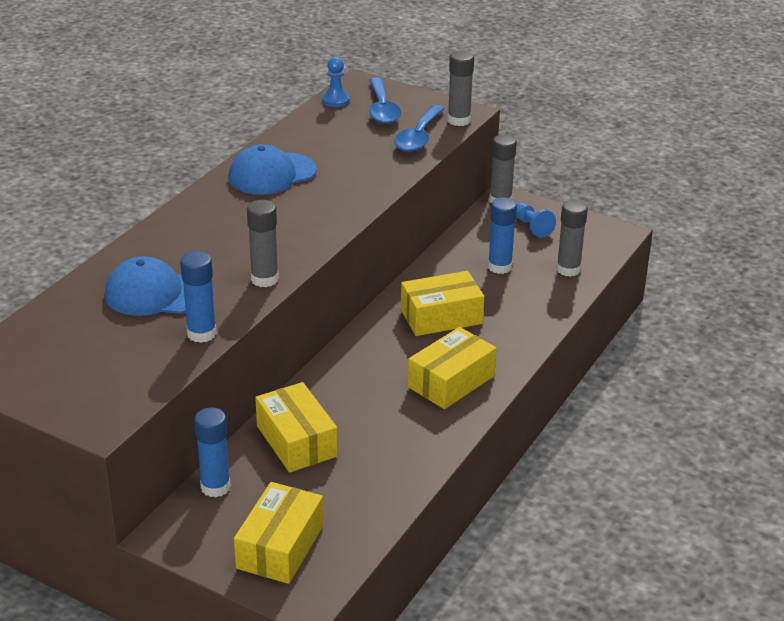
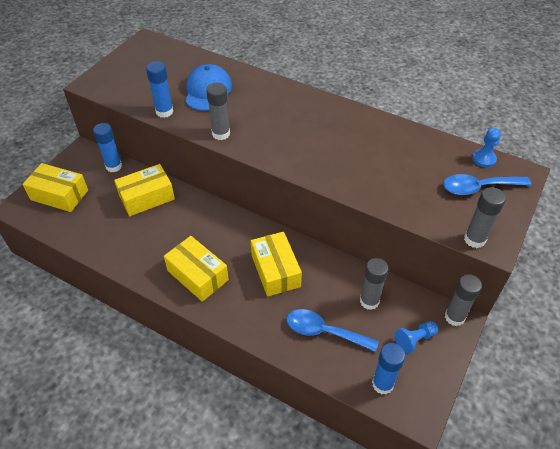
camera: 90 degrees right, 15 degrees up
blue cap [229,144,317,195] -> none
blue spoon [394,105,445,152] -> blue spoon moved to [286,309,379,352]
blue glue stick [488,197,517,274] -> blue glue stick moved to [372,343,405,394]
grey glue stick [556,200,588,277] -> grey glue stick moved to [360,258,389,310]

